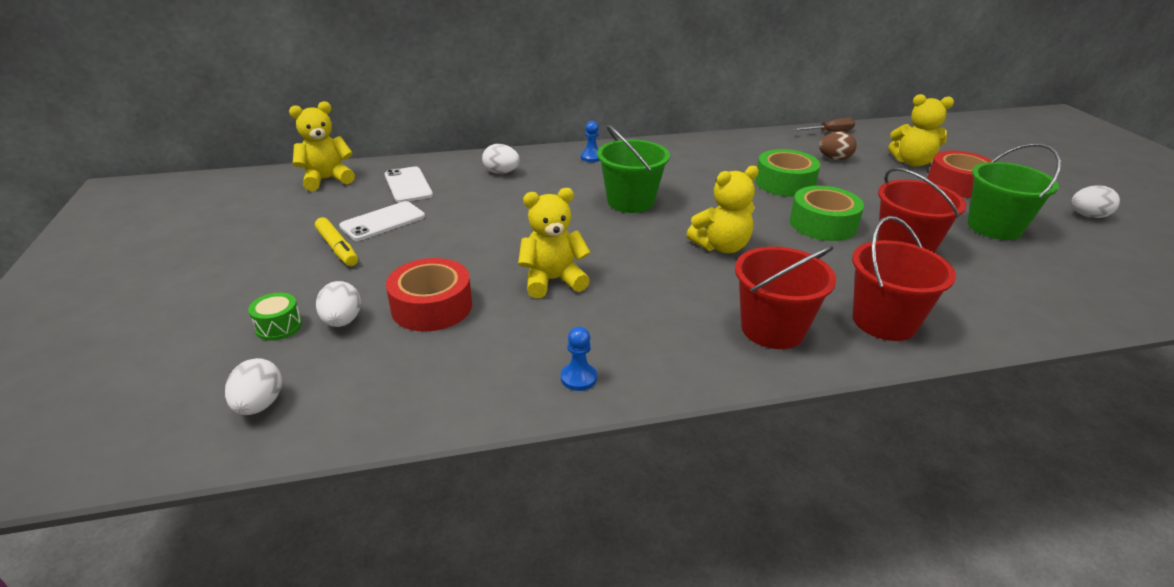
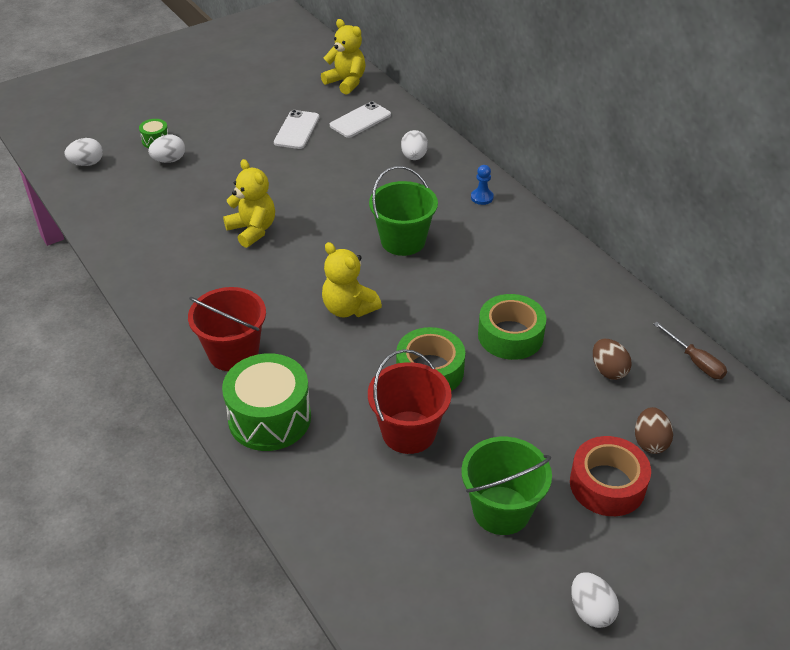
camera: 70 degrees right, 10 degrees up
yellow marker [315,217,358,266] -> none
white phone [339,201,425,241] -> white phone turned 75 degrees clockwise [274,110,319,149]
red tape [386,258,472,331] -> none
blue pawn [561,327,597,391] -> none
red bucket [852,216,956,341] -> green drum [222,353,311,451]
yellow teddy bear [888,94,954,167] -> brown egg [635,407,673,454]

